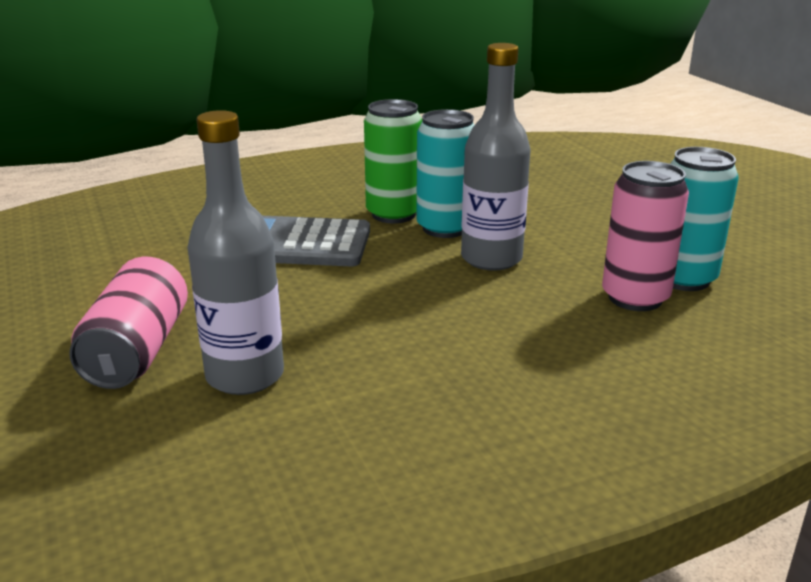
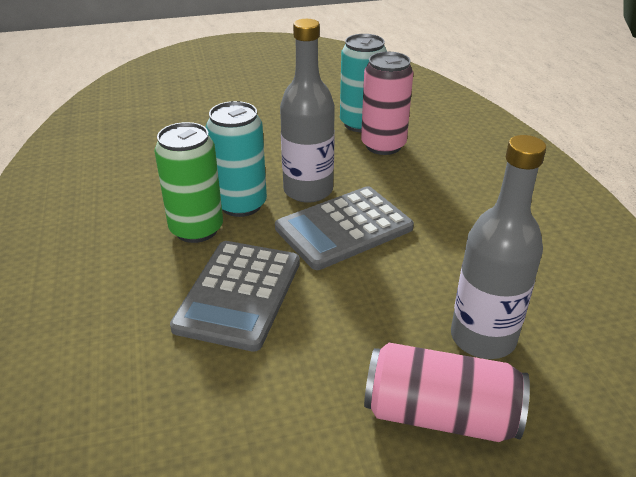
camera: 80 degrees left, 10 degrees up
none -> grey calculator [275,186,414,270]

